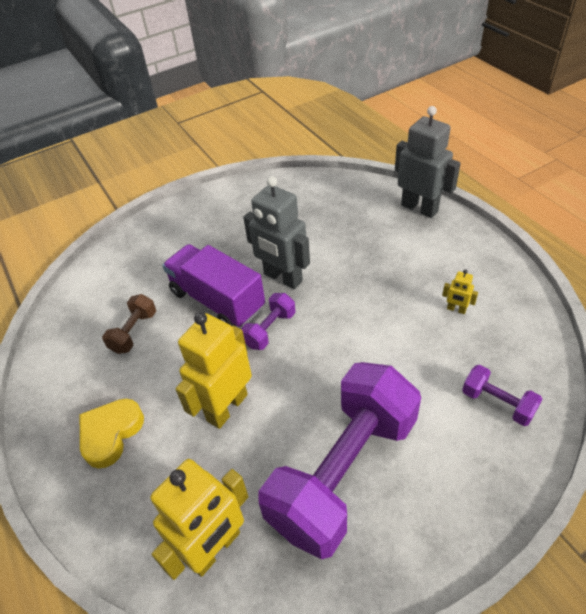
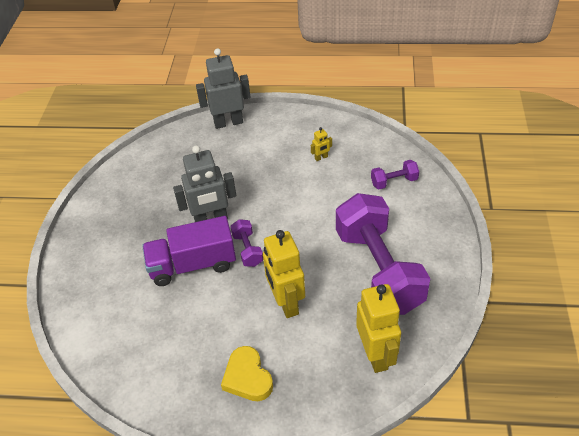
camera: 55 degrees left, 0 degrees up
brown dumbbell [102,294,156,354] -> none

